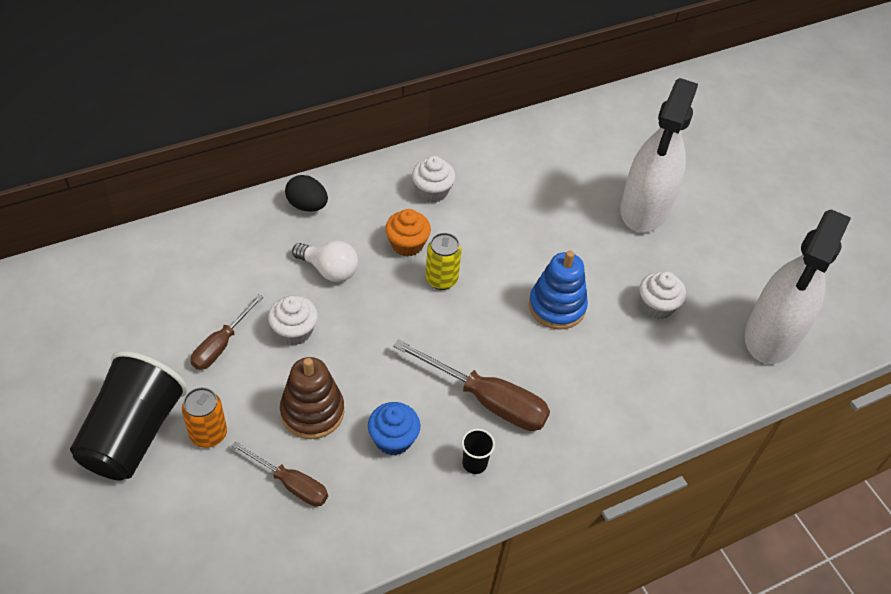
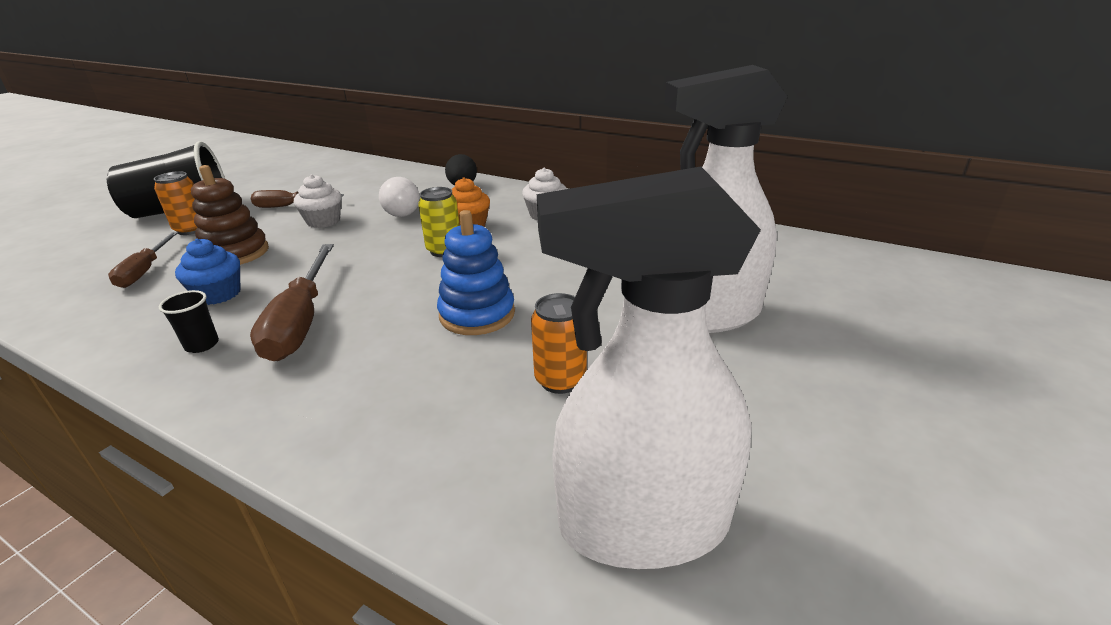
camera: 60 degrees right, 20 degrees down
white cupcake [639,271,686,319] -> orange can [531,293,587,394]

